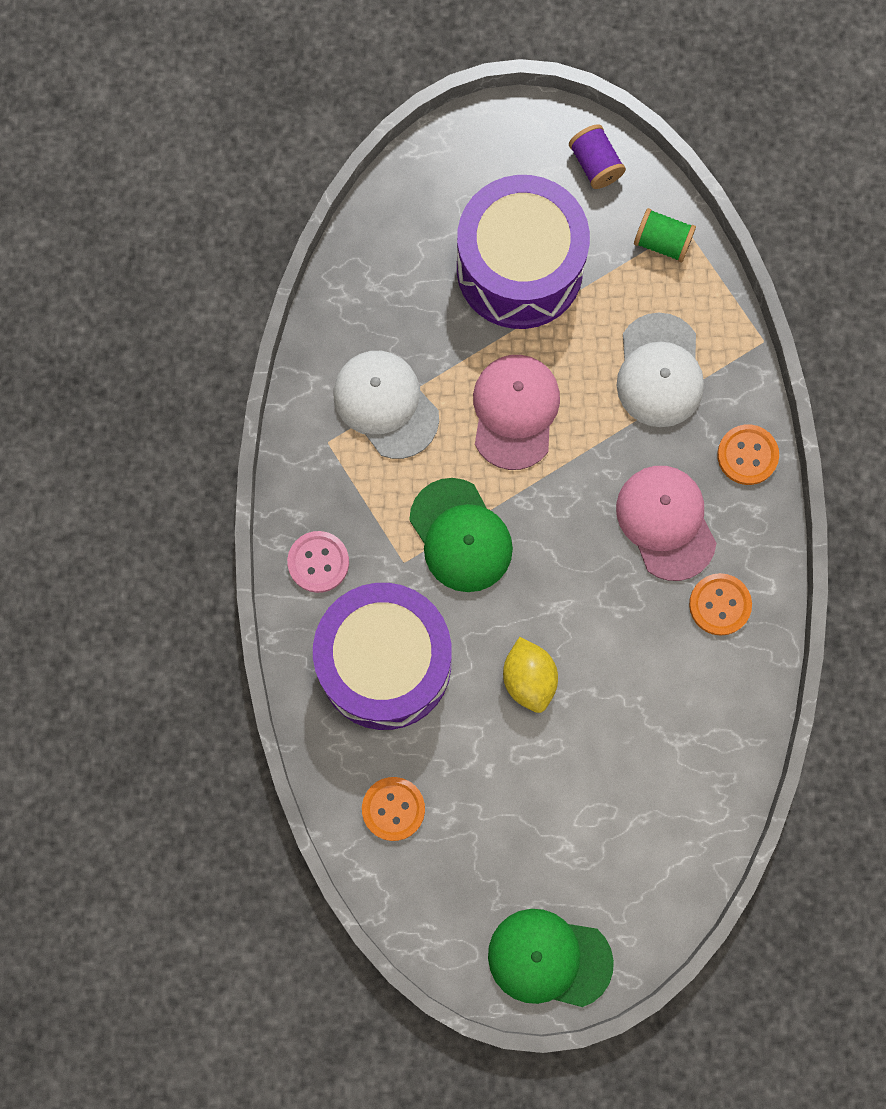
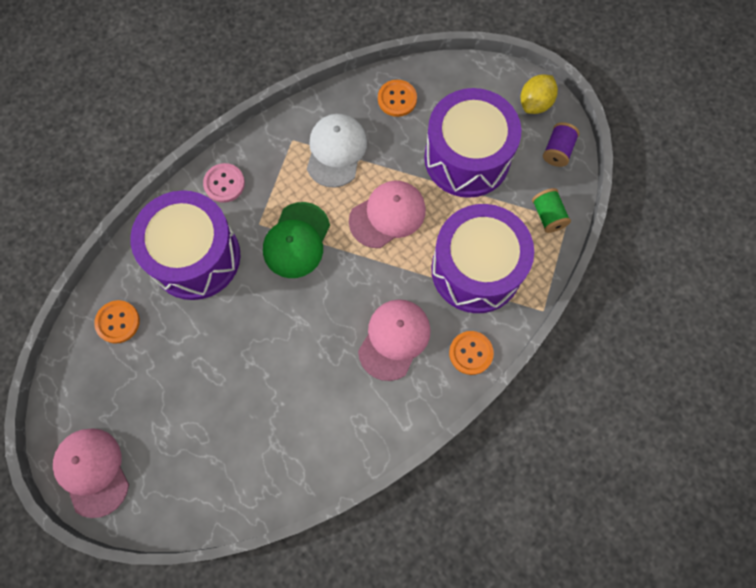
camera: 50 degrees right, 5 degrees down
green cap [488,909,614,1007] -> pink cap [53,428,129,518]
yellow lemon [503,637,558,713] -> yellow lemon moved to [521,75,558,114]
white cap [617,313,704,427] -> purple drum [431,204,534,313]
orange button [689,573,752,636] -> orange button moved to [378,80,417,117]

